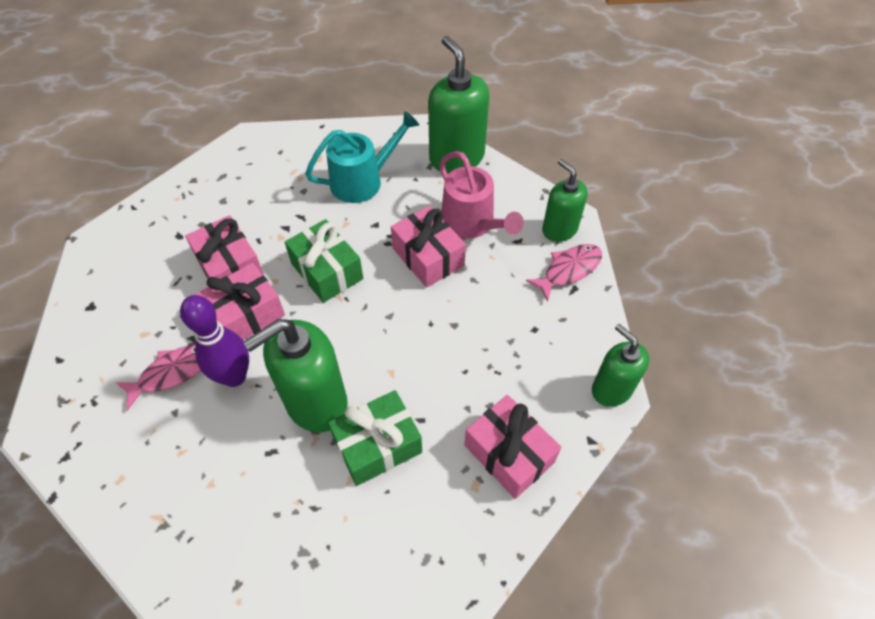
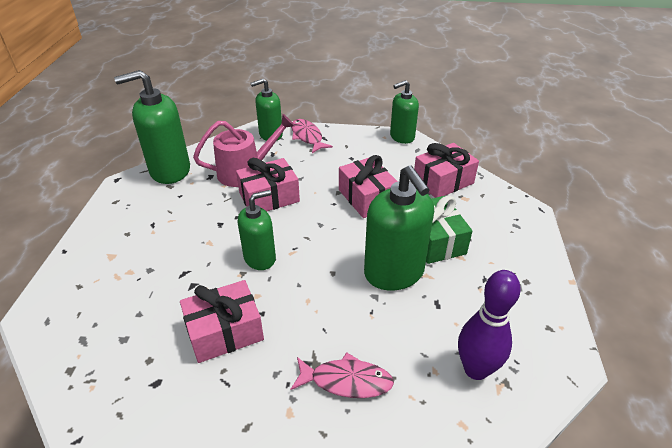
camera: 80 degrees left, 15 degrees down
pink fish [115,345,201,410] -> pink fish turned 120 degrees clockwise [291,352,394,398]
purple bowling pin [180,295,249,387] -> purple bowling pin moved to [458,270,521,380]
pink gift [195,263,285,340] -> pink gift moved to [339,155,398,218]
green gift [285,219,363,303] -> green soap dispenser [238,190,276,270]
turquoise watering can [305,111,419,203] -> none

